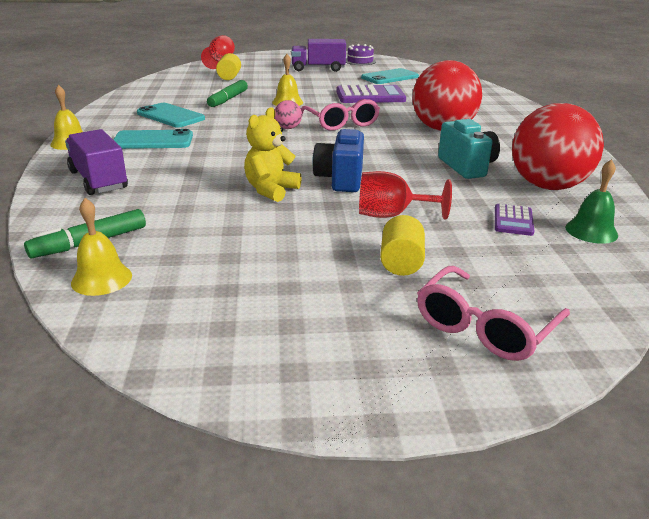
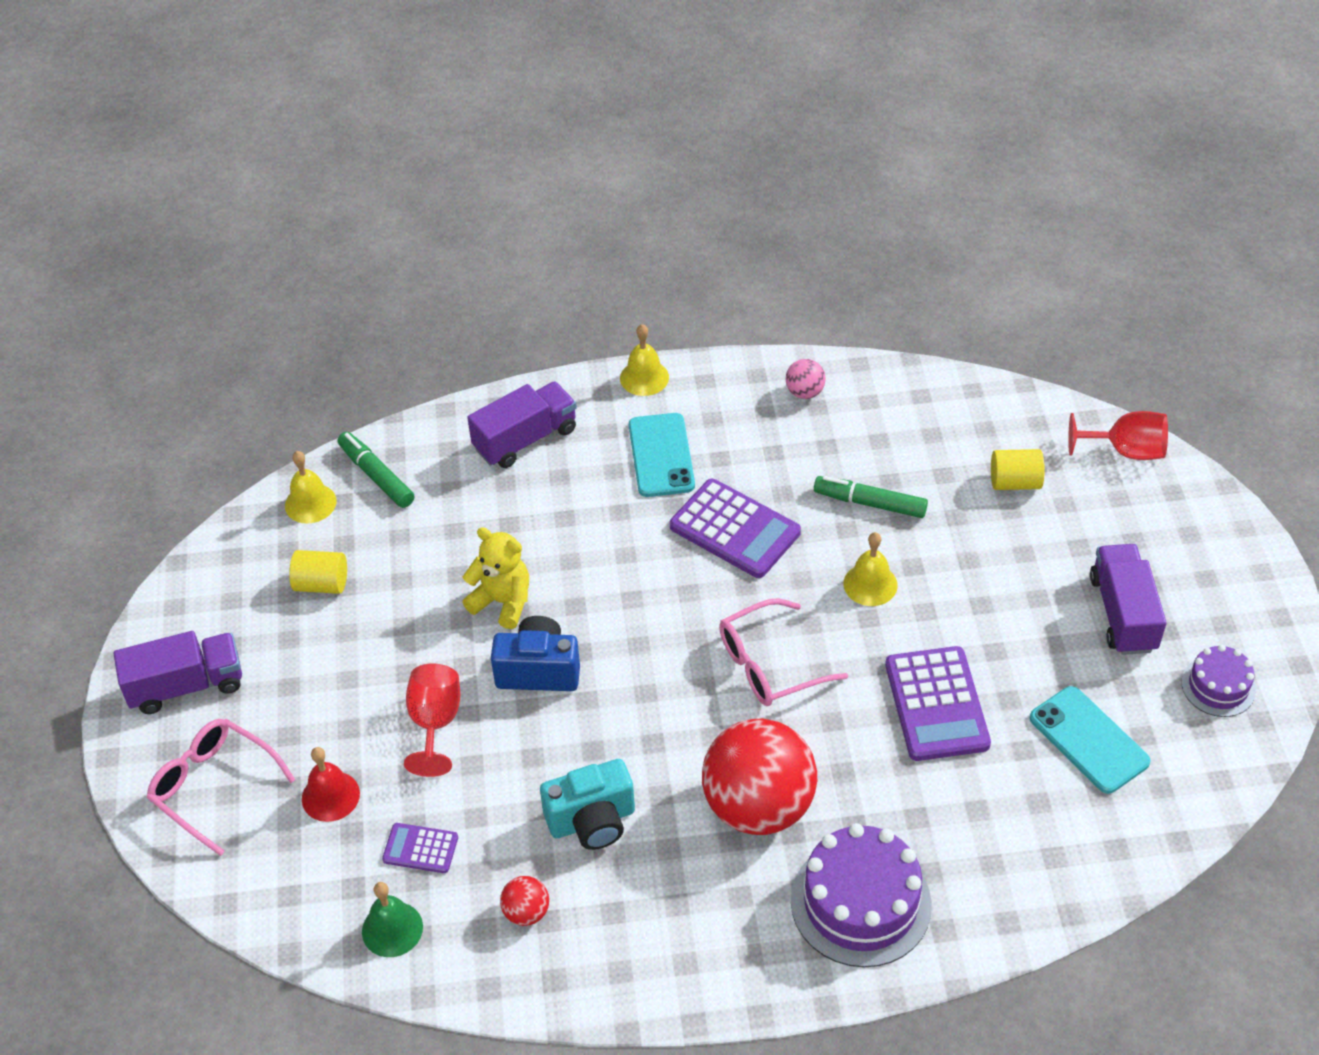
camera: 90 degrees right, 20 degrees up
turquoise phone [137,103,205,127] -> none
pink ball [274,100,302,129] -> pink ball moved to [786,359,826,399]
yellow cylinder [380,215,425,276] -> yellow cylinder moved to [289,550,347,594]
red ball [512,103,604,190] -> red ball [500,876,549,926], size x0.42
none -> purple truck [114,631,242,714]
none -> red bell [302,747,360,822]
none -> purple calculator [670,479,801,578]
none -> purple cake [791,823,932,967]

